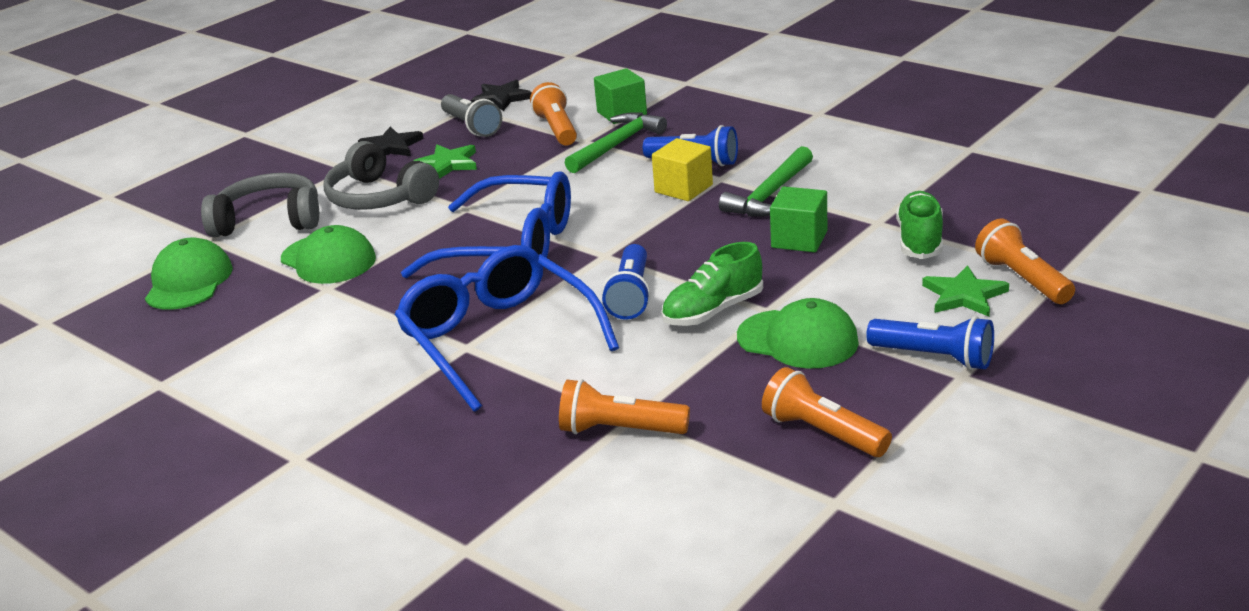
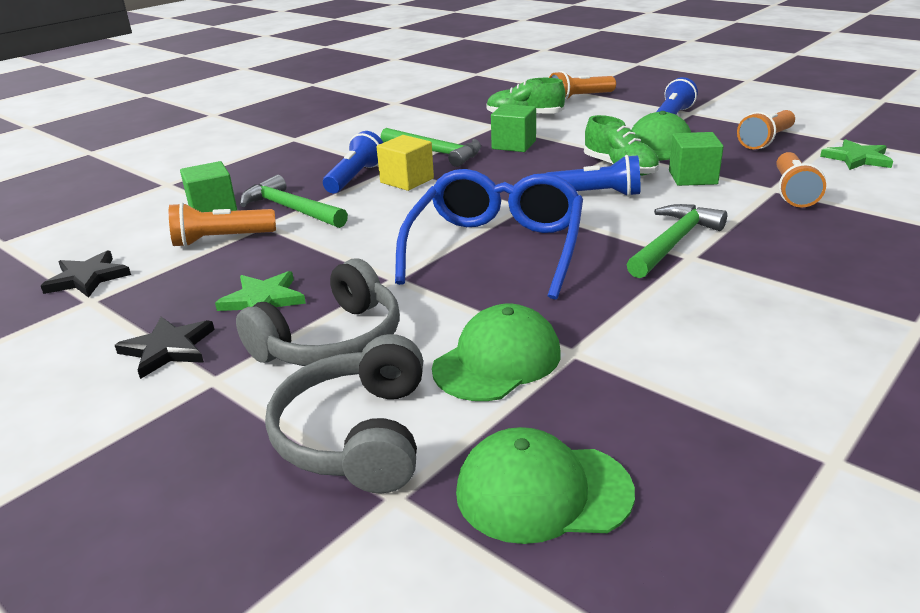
camera: 90 degrees left, 0 degrees up
blue glasses [395,245,619,412] -> green hammer [627,204,727,278]
grey flashlight [441,94,502,137] -> none
green star [922,265,1009,317] -> green star moved to [820,139,893,170]
none -> green cube [669,132,724,186]

